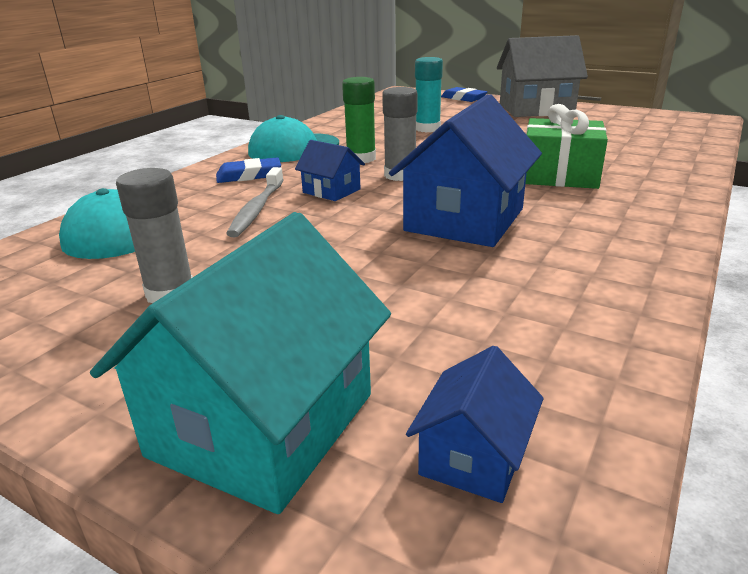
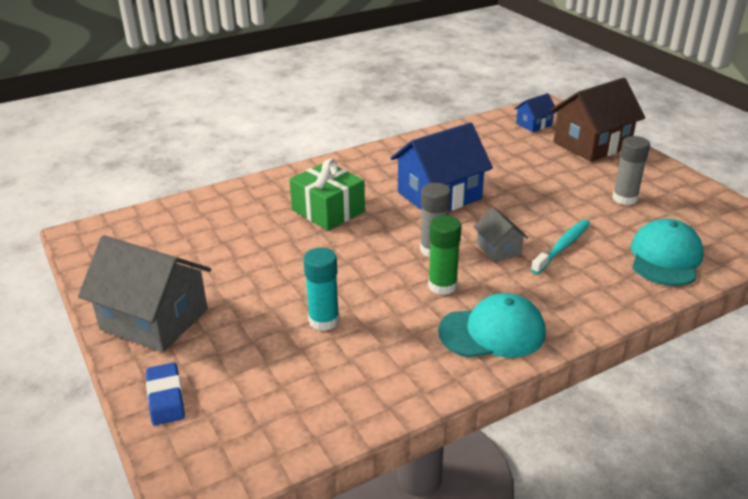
camera: 150 degrees left, 5 degrees up
turquoise house [90,212,391,514] -> brown house [550,78,645,162]
blue eraser [216,157,281,183] -> none
grey toothbrush [226,167,284,237] -> turquoise toothbrush [531,219,590,274]
blue house [295,140,365,201] -> grey house [474,207,528,262]

